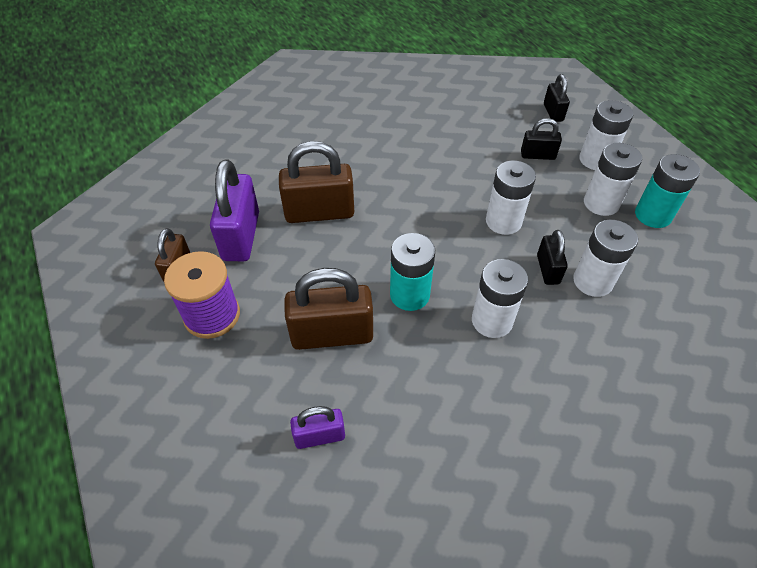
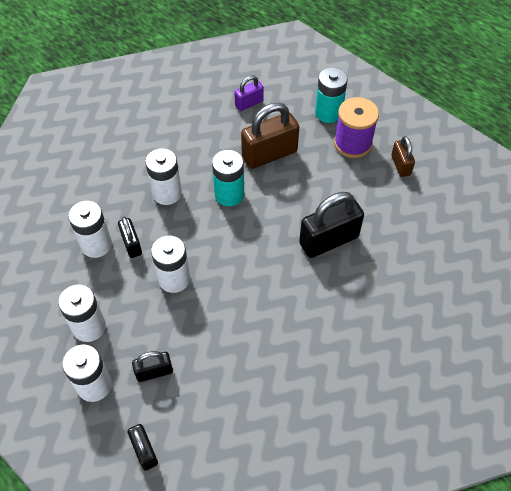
camera: 160 degrees right, 5 degrees up
purple padlock [210,159,259,261] -> none
brown padlock [279,141,354,223] -> black padlock [299,192,364,258]
turquoise battery [635,154,700,228] -> turquoise battery moved to [315,67,348,123]

